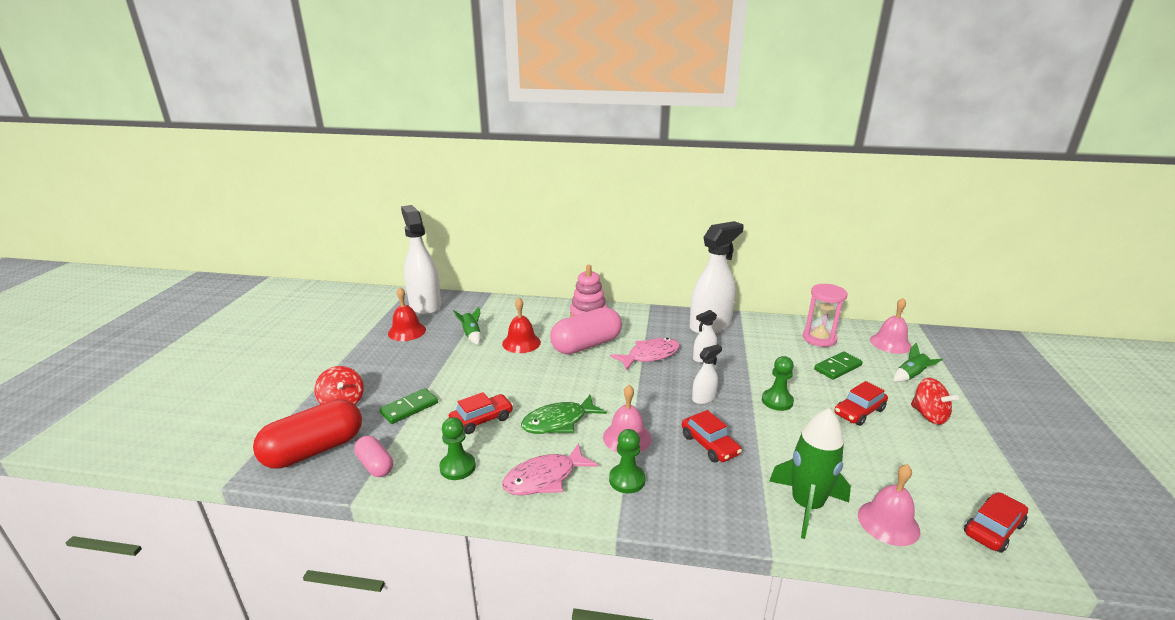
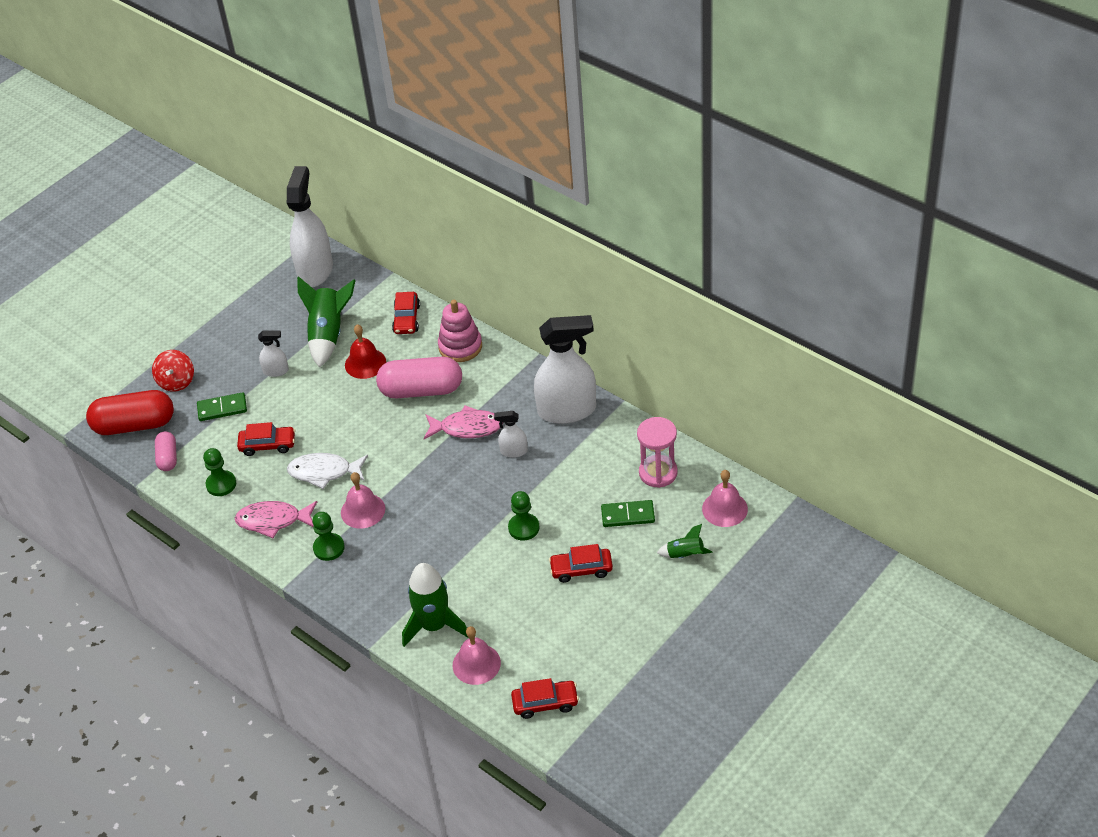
camera: 35 degrees right, 20 degrees up
red bell [388,287,426,341] -> none
green rocket [453,307,481,345] -> green rocket [297,276,356,368], size x1.94
green fish [521,395,607,434] -> white fish [287,453,368,489]
red car [682,410,742,462] -> red car moved to [392,292,420,334]
white spray bottle [692,344,722,404] -> white spray bottle moved to [258,330,289,377]
red spinning top [911,378,959,425] -> none

